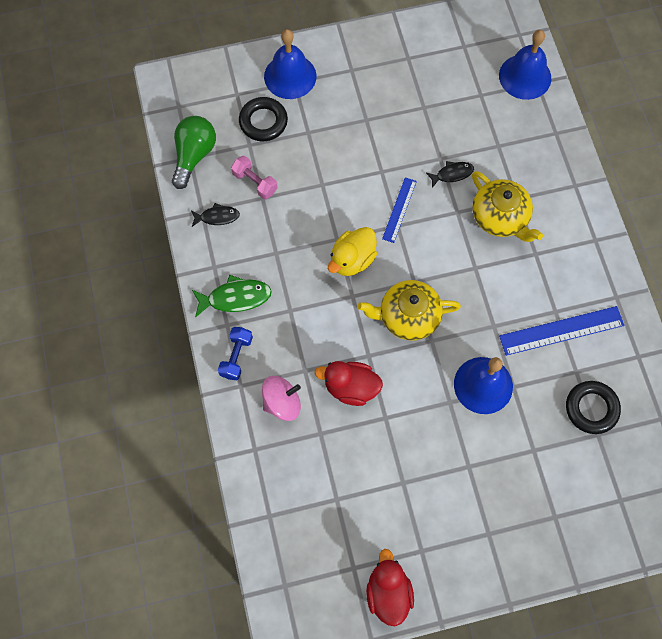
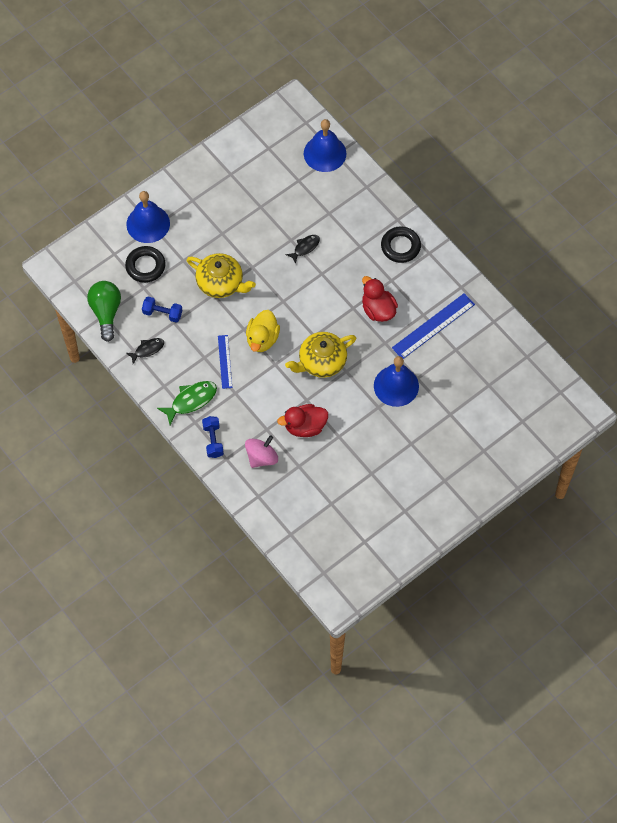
camera: 25 degrees left, 5 degrees down
pink dumbbell [231,156,278,199] -> blue dumbbell [142,297,182,323]
red duck [366,549,414,626] -> red duck moved to [362,276,398,322]
blue ruler [382,177,417,243] -> blue ruler moved to [218,335,232,389]
yellow teapot [472,171,543,242] -> yellow teapot moved to [187,253,256,298]
black ring [566,381,621,434] -> black ring moved to [381,226,421,263]

